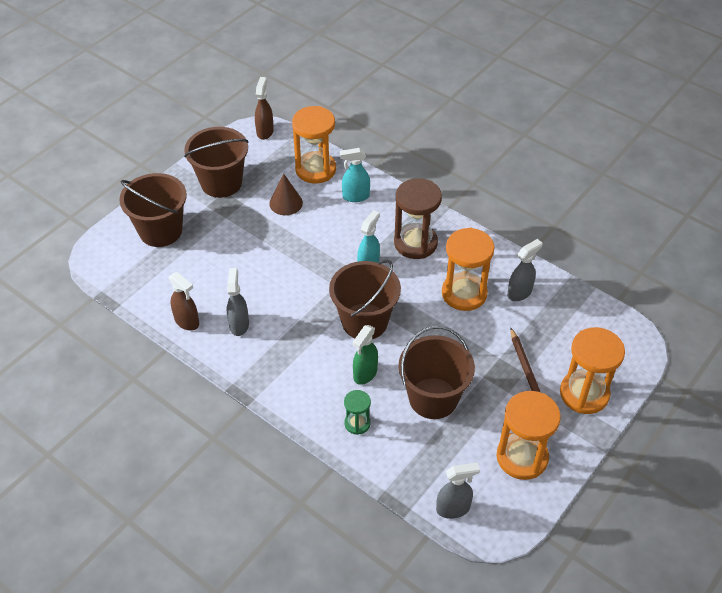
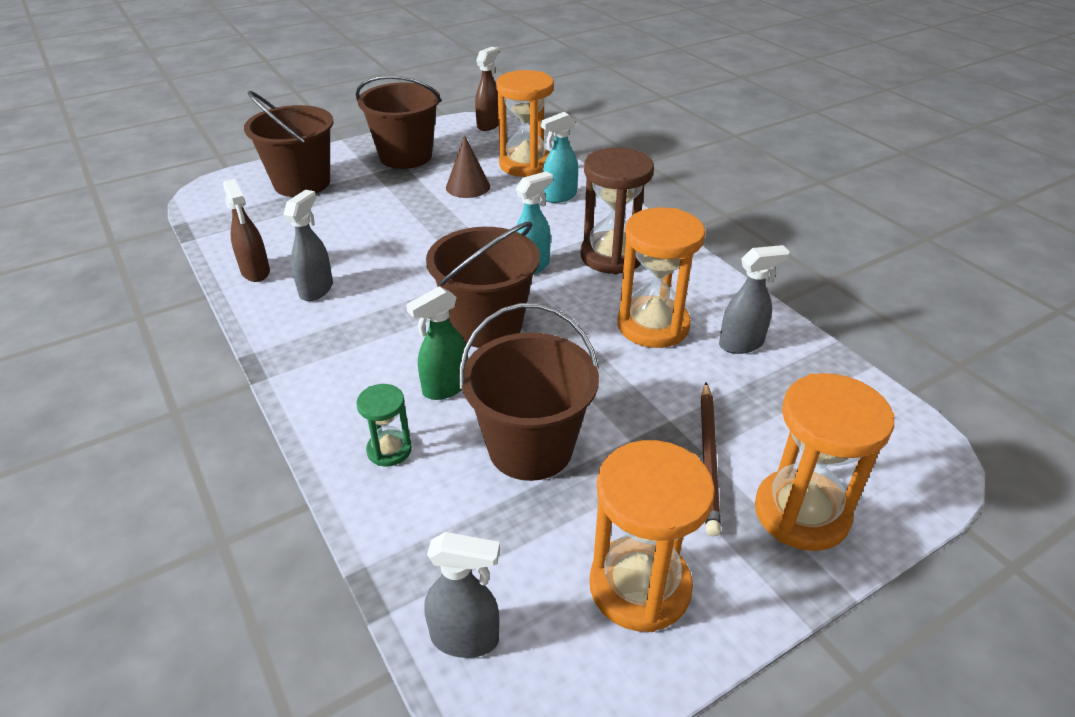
camera: 20 degrees right, 10 degrees down
turquoise spray bottle [340,148,370,202] -> turquoise spray bottle turned 45 degrees counterclockwise [541,112,578,203]

